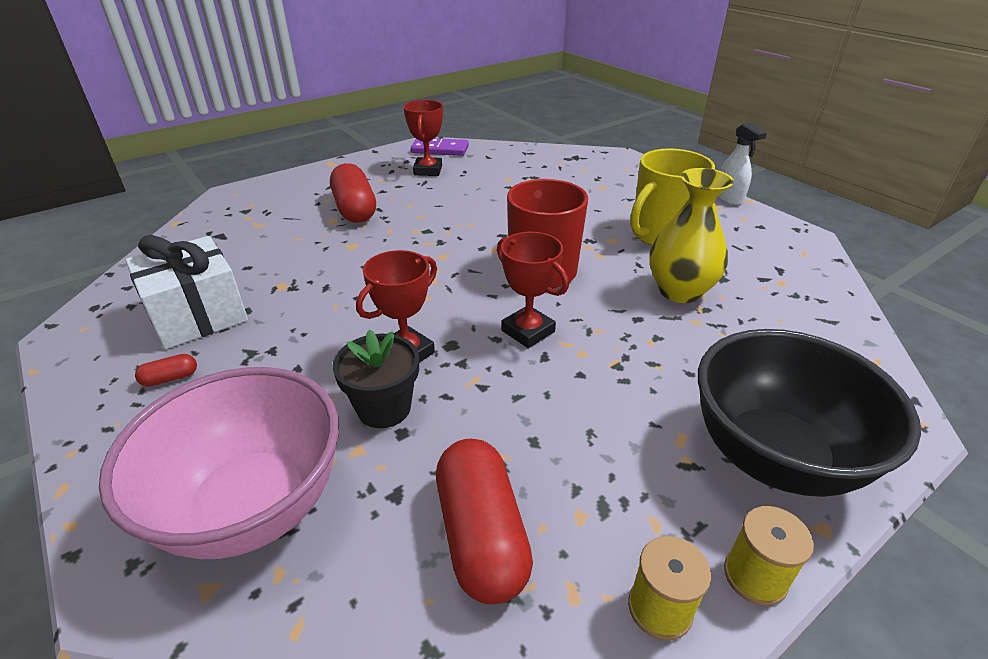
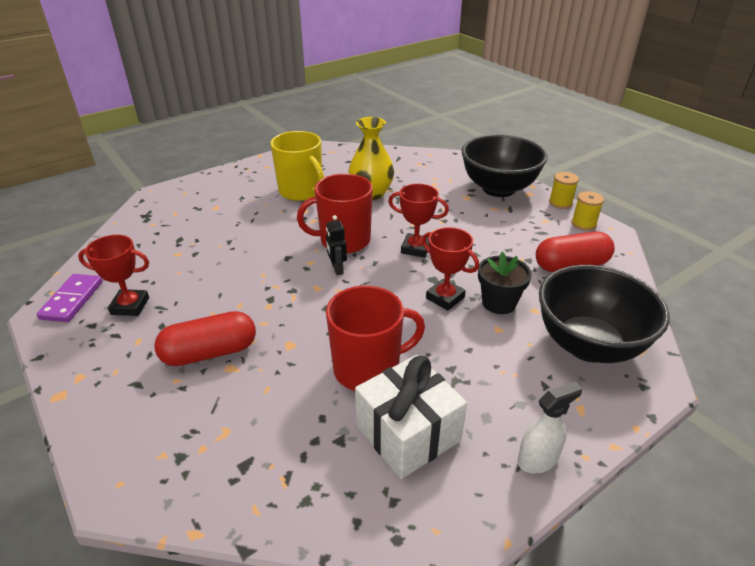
camera: 90 degrees left, 0 degrees up
pink bowl [99,367,339,559] -> black bowl [539,265,670,363]
red capsule [135,354,197,387] -> none
red trophy [497,232,569,348] -> red trophy turned 60 degrees clockwise [388,184,449,258]
white spray bottle [717,122,767,205] -> white spray bottle moved to [517,381,582,474]
none -> black robot [326,215,347,275]
none -> red mug [326,286,425,391]

